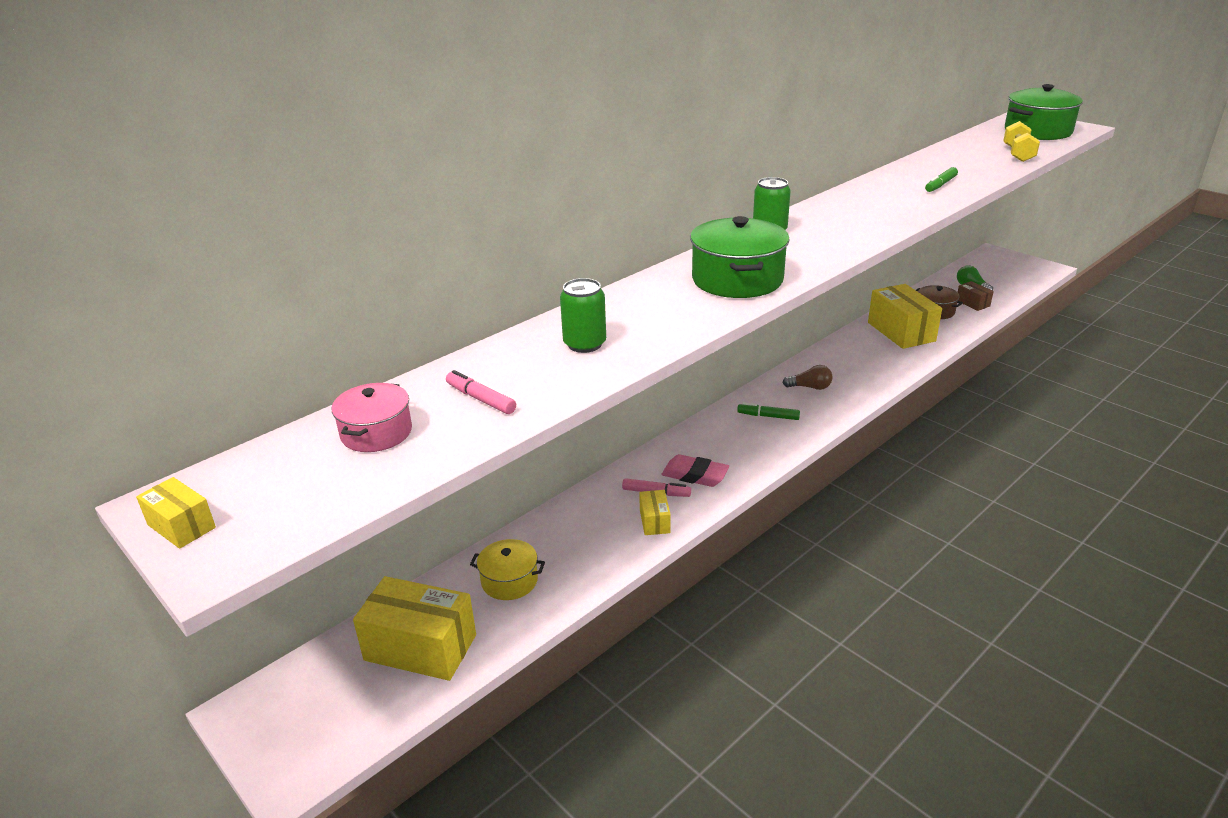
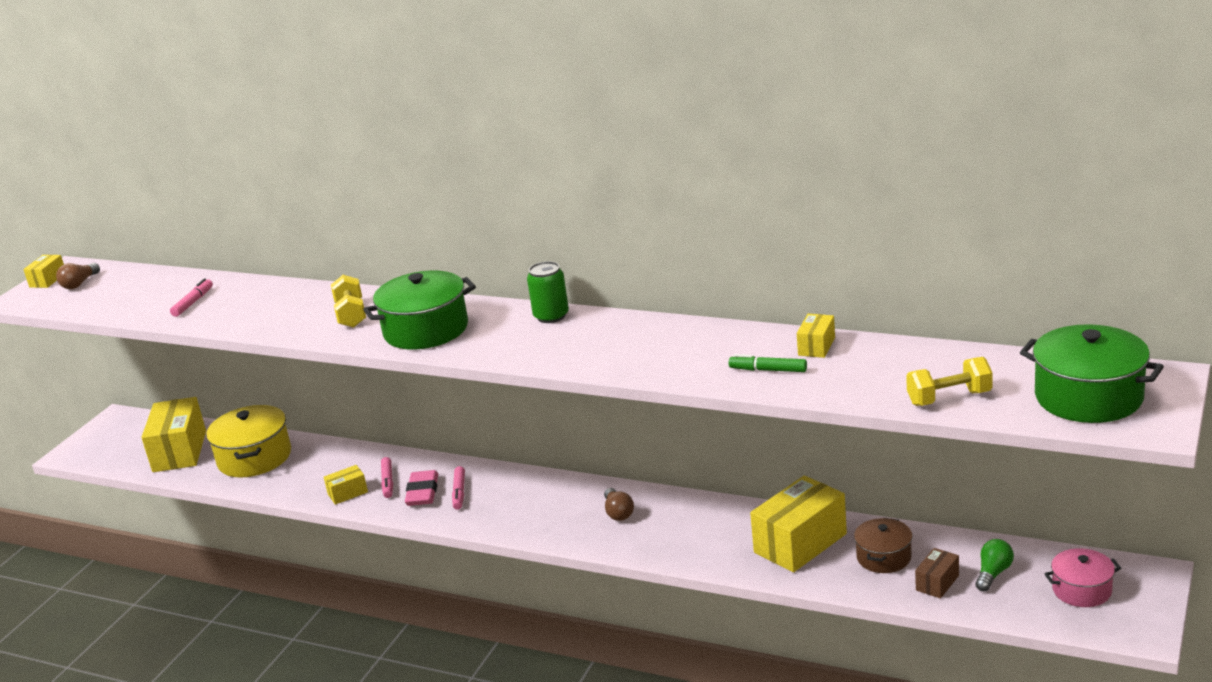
camera: 70 degrees right, 5 degrees down
pink pot [332,383,412,452] -> pink pot moved to [1044,548,1121,607]
yellow pot [470,539,545,600] -> yellow pot [206,405,291,478], size x1.68
green can [560,278,606,353] -> none
green marker [737,403,800,420] -> none
none -> brown light bulb [56,263,100,289]
none -> yellow dumbbell [331,275,366,328]
none -> pink marker [452,466,465,510]
none -> yellow box [797,314,835,358]

